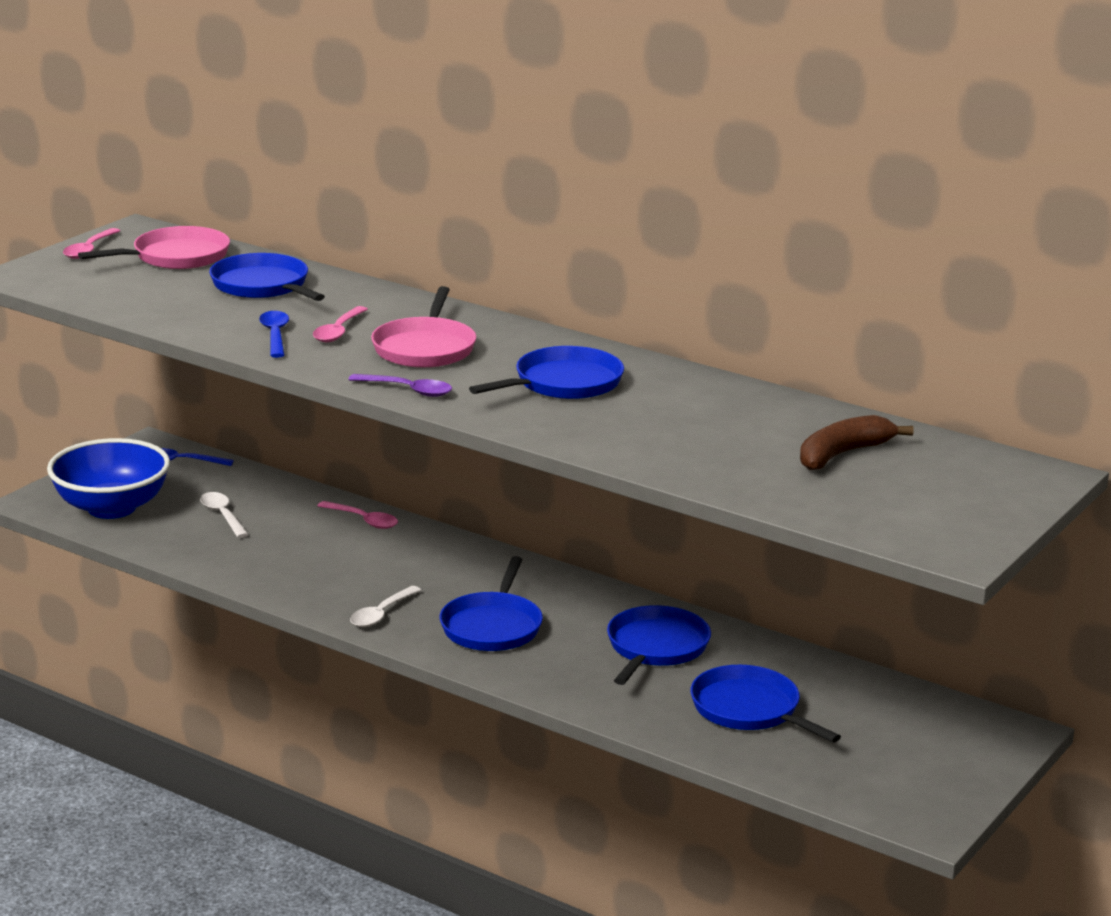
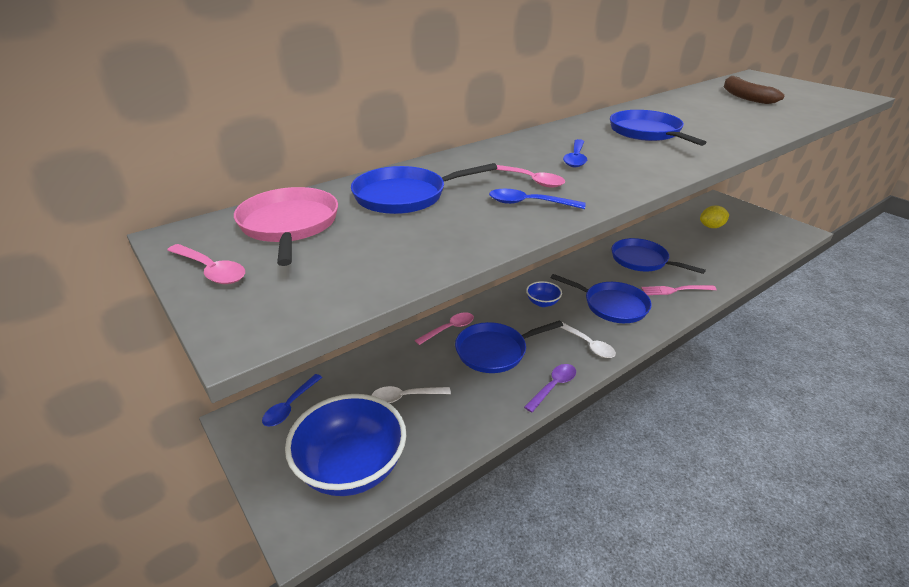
camera: 70 degrees left, 10 degrees up
purple spoon [348,374,452,397] -> purple spoon moved to [524,364,576,412]
pink pan [371,286,476,368] -> blue spoon [563,139,587,167]
blue pan [690,665,841,742] -> blue pan moved to [455,320,563,373]
none -> blue bowl [526,281,562,307]
none -> pink fork [641,285,717,295]
none -> yellow lemon [700,206,729,228]

